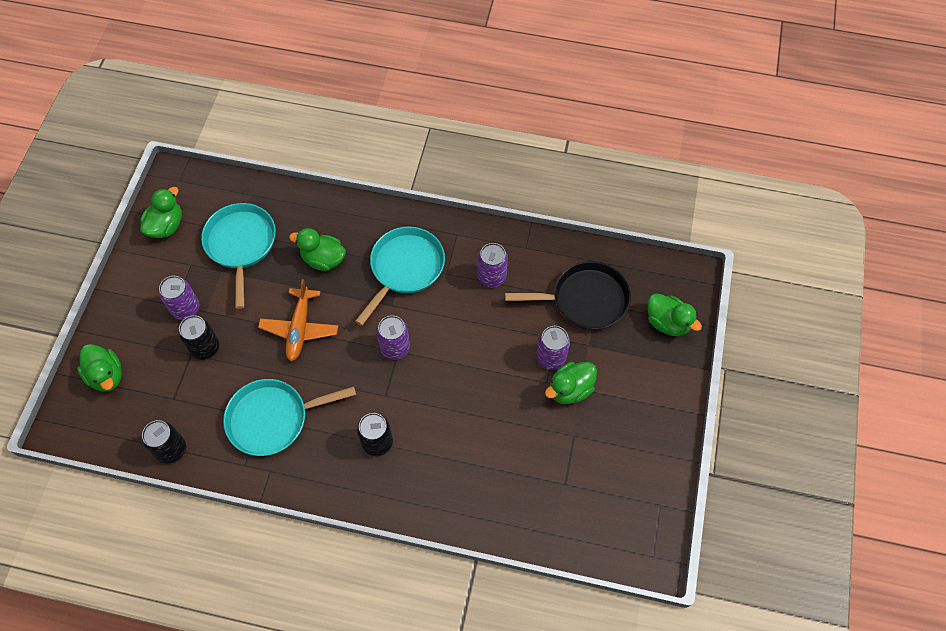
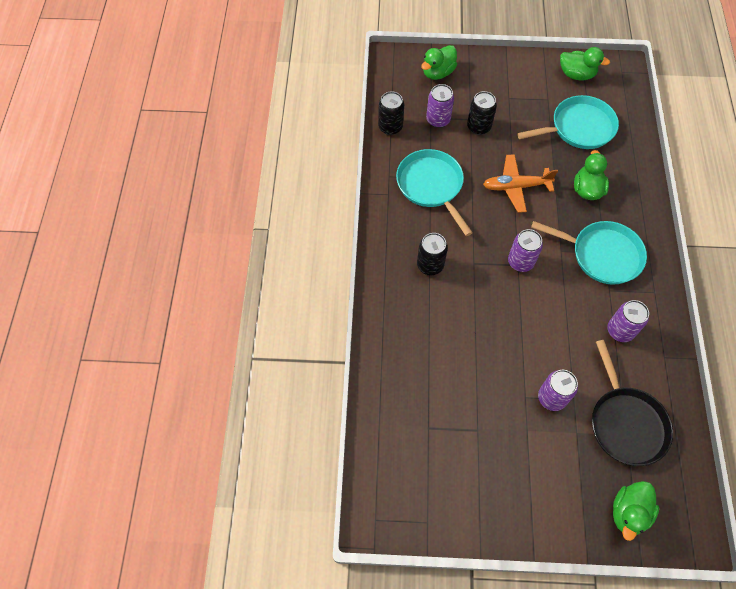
camera: 80 degrees right, 0 degrees up
purple can [159,276,200,320] -> purple can moved to [426,84,454,128]
green duck [545,362,597,404] -> none

